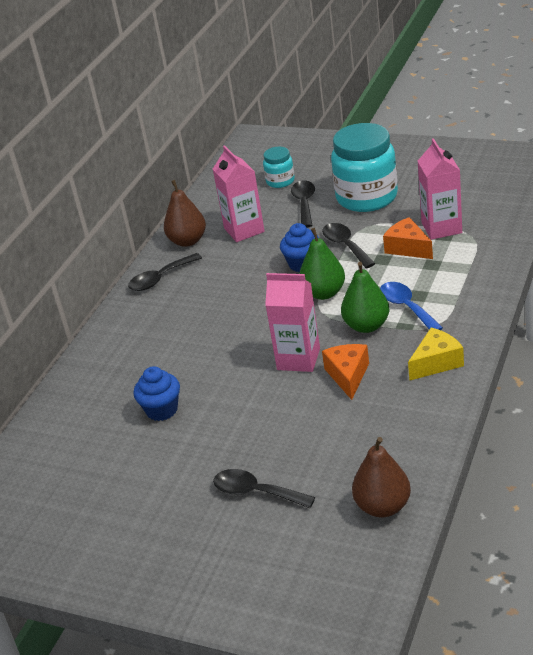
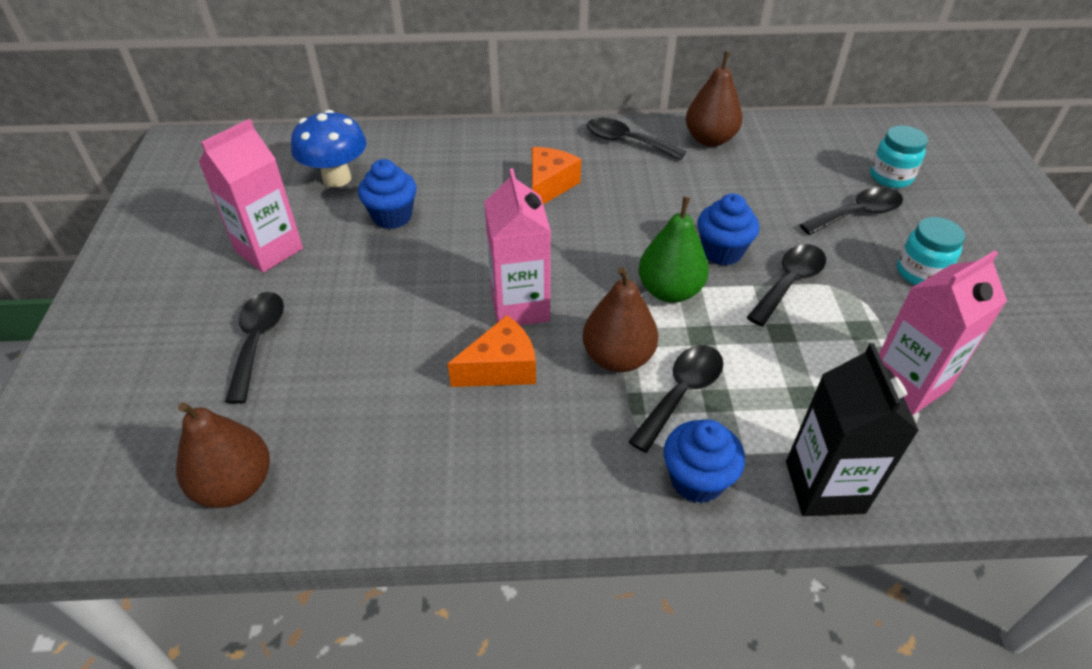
camera: 60 degrees right, 10 degrees up
pink carton [213,145,265,242] -> pink carton moved to [199,119,303,273]
turquoise jar [331,123,398,212] -> turquoise jar [897,217,965,285], size x0.49
green pear [341,262,389,333] -> brown pear [582,267,658,372]
blue spoon [380,282,443,330] -> black spoon [628,345,724,453]
orange cheese [383,217,433,259] -> orange cheese moved to [532,147,581,204]
yellow cheese [408,328,464,381] -> none
none -> blue mushroom [291,110,366,187]
none -> blue cupcake [664,419,745,503]
none -> black carton [786,343,919,516]

